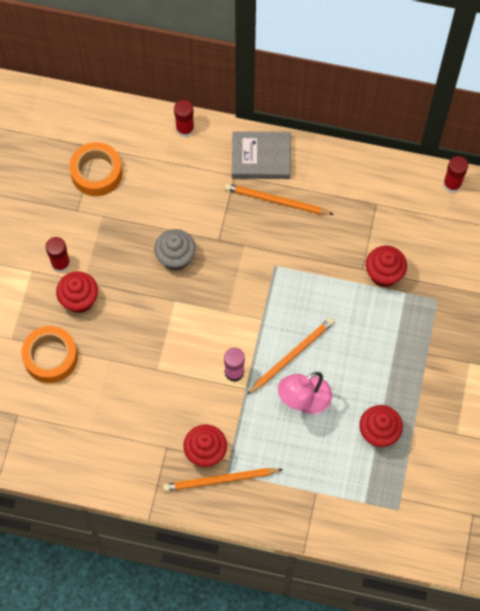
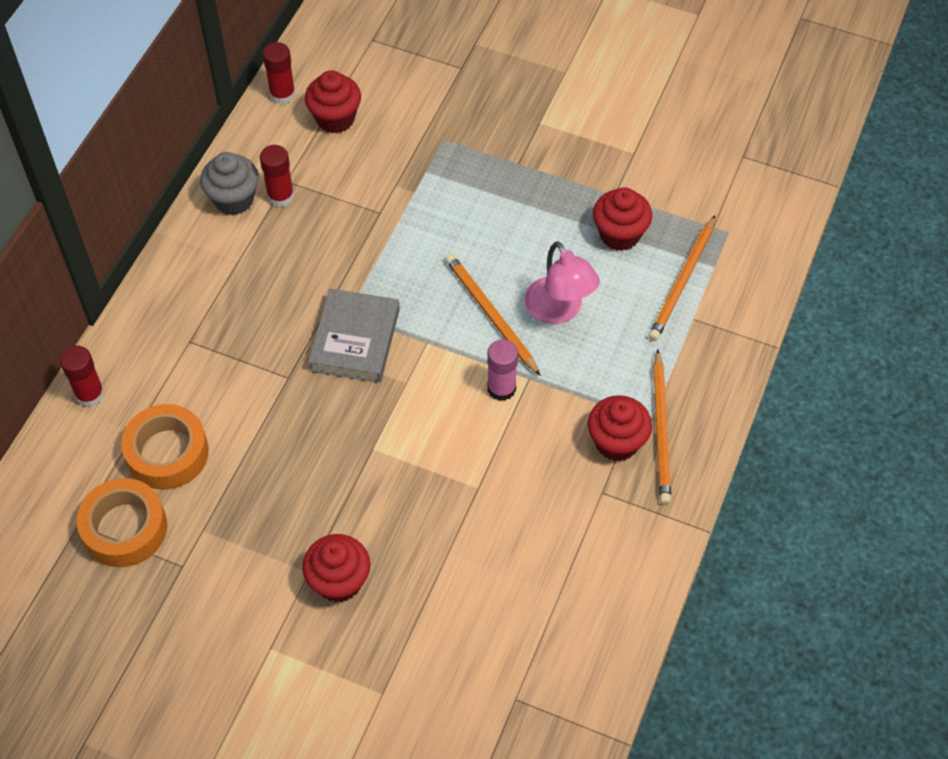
camera: 80 degrees left, 10 degrees down
orange tape [21,326,78,383] -> orange tape moved to [121,404,209,490]
red glue stick [46,237,71,273] -> red glue stick moved to [260,145,294,207]
grey cupcake [154,229,196,271] -> grey cupcake moved to [200,152,259,215]
orange pencil [225,183,334,215] -> orange pencil moved to [649,215,715,341]
grey book [232,131,291,179] -> grey book moved to [308,289,400,383]
red cupcake [366,246,407,287] -> red cupcake moved to [305,70,361,134]

